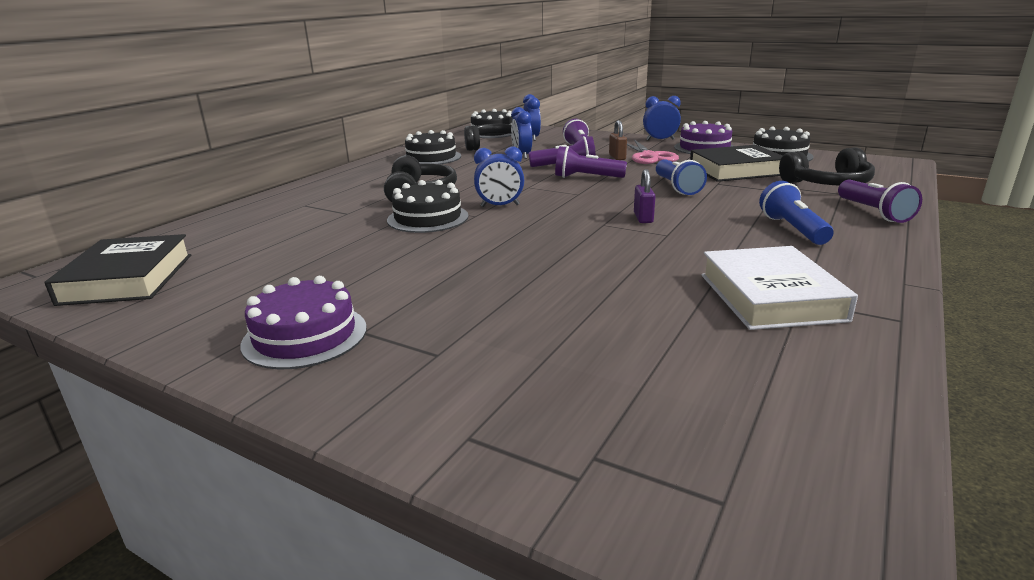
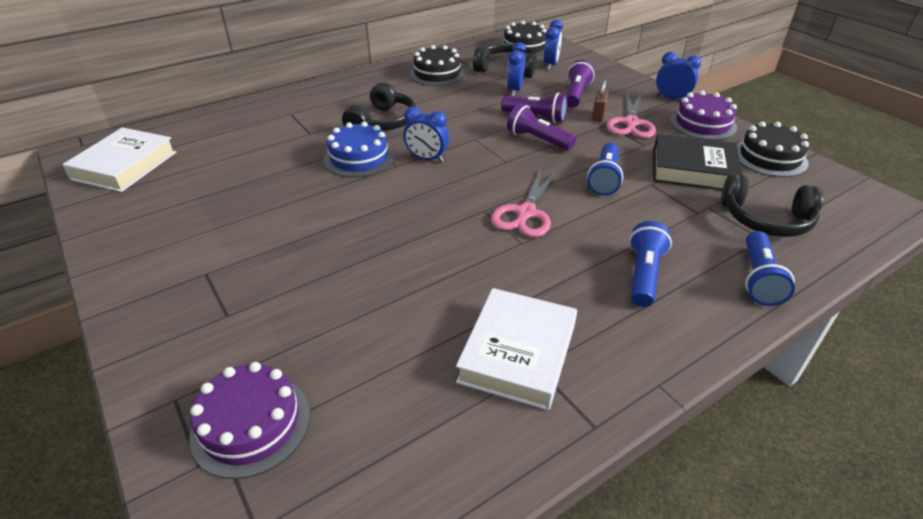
camera: 25 degrees right, 15 degrees up
black book [45,234,191,306] -> white book [62,127,176,192]
purple cake [241,276,367,369] -> purple cake moved to [189,362,310,479]
black cake [387,180,469,233] -> blue cake [324,122,394,177]
purple padlock [634,169,656,223] -> pink scissors [491,169,557,237]
purple flashlight [838,180,922,223] -> blue flashlight [745,231,795,306]

